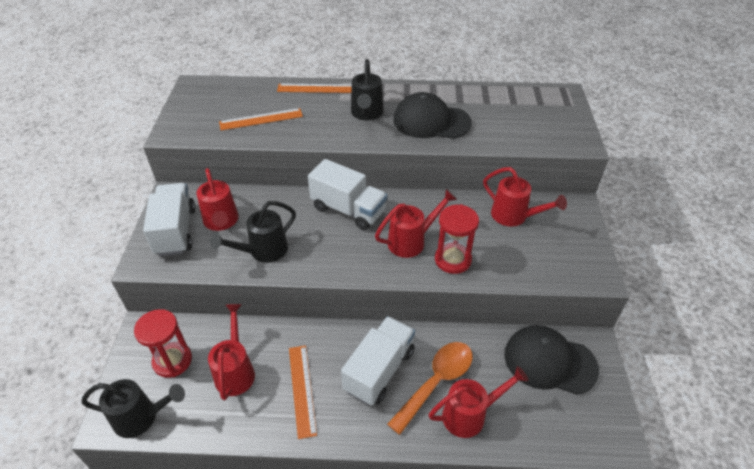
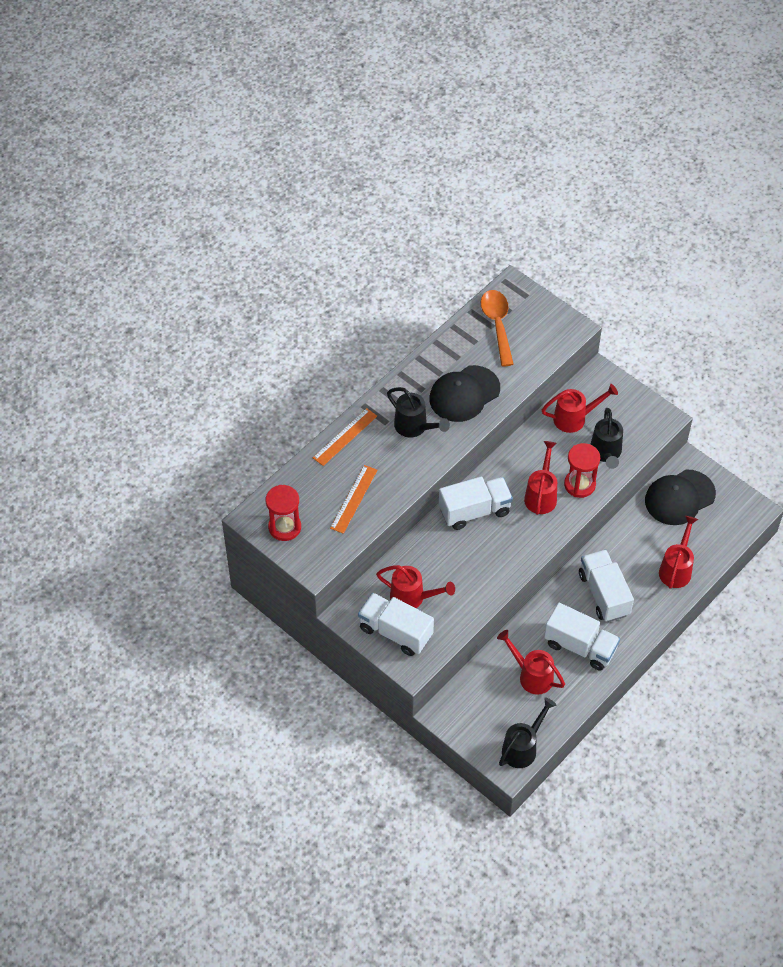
camera: 50 degrees left, 10 degrees up
red hourglass [134,309,192,378] -> red hourglass moved to [266,485,301,541]
black watering can [210,201,296,263] -> black watering can moved to [590,408,623,469]
orange ruler [289,345,317,439] -> white truck [544,603,620,671]
orange spoon [387,342,473,435] -> orange spoon moved to [481,290,514,366]

